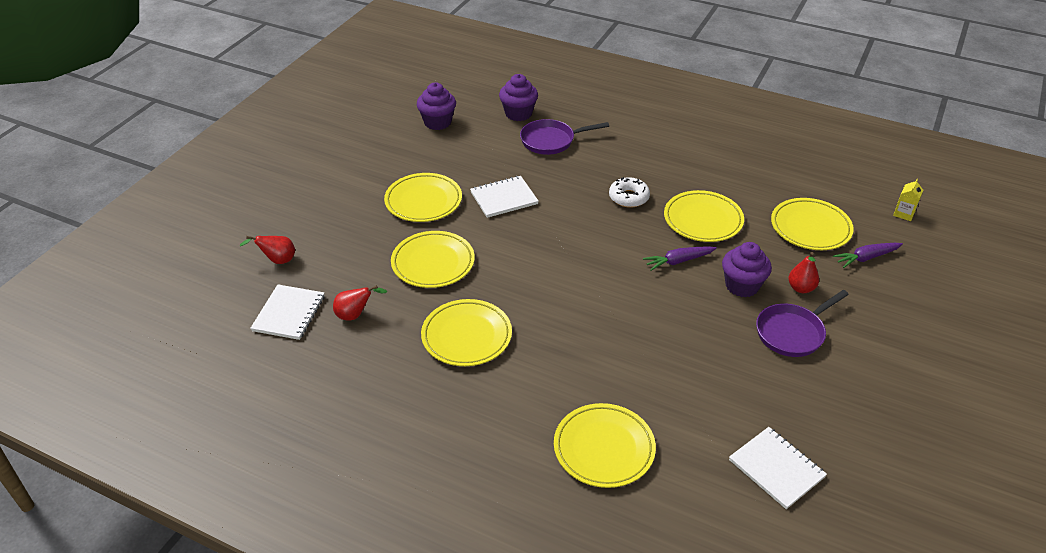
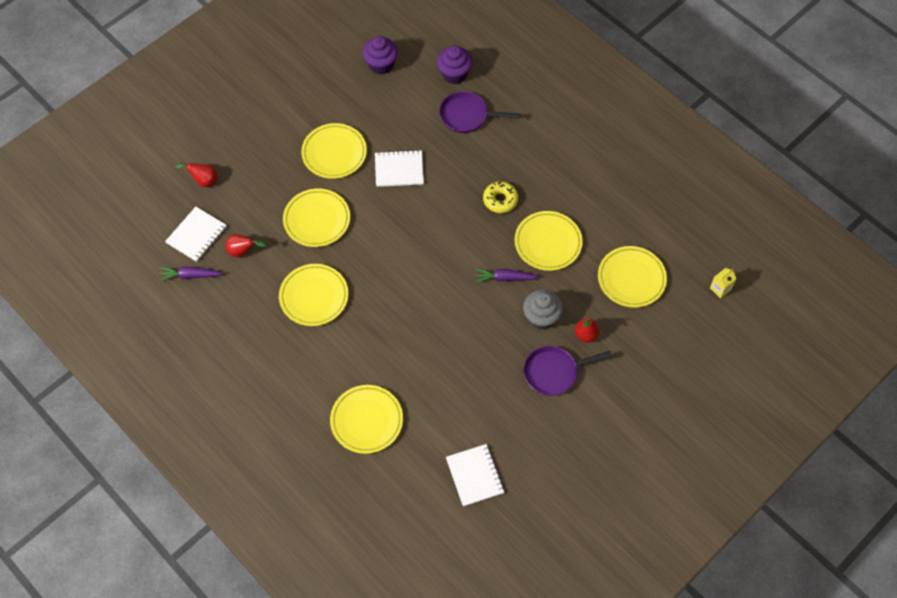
camera: 20 degrees right, 20 degrees up
white donut [609,177,650,208] -> yellow donut [483,181,518,213]
purple cupcake [722,242,772,297] -> grey cupcake [523,290,563,330]
purple carrot [833,243,903,268] -> purple carrot moved to [159,267,223,281]

